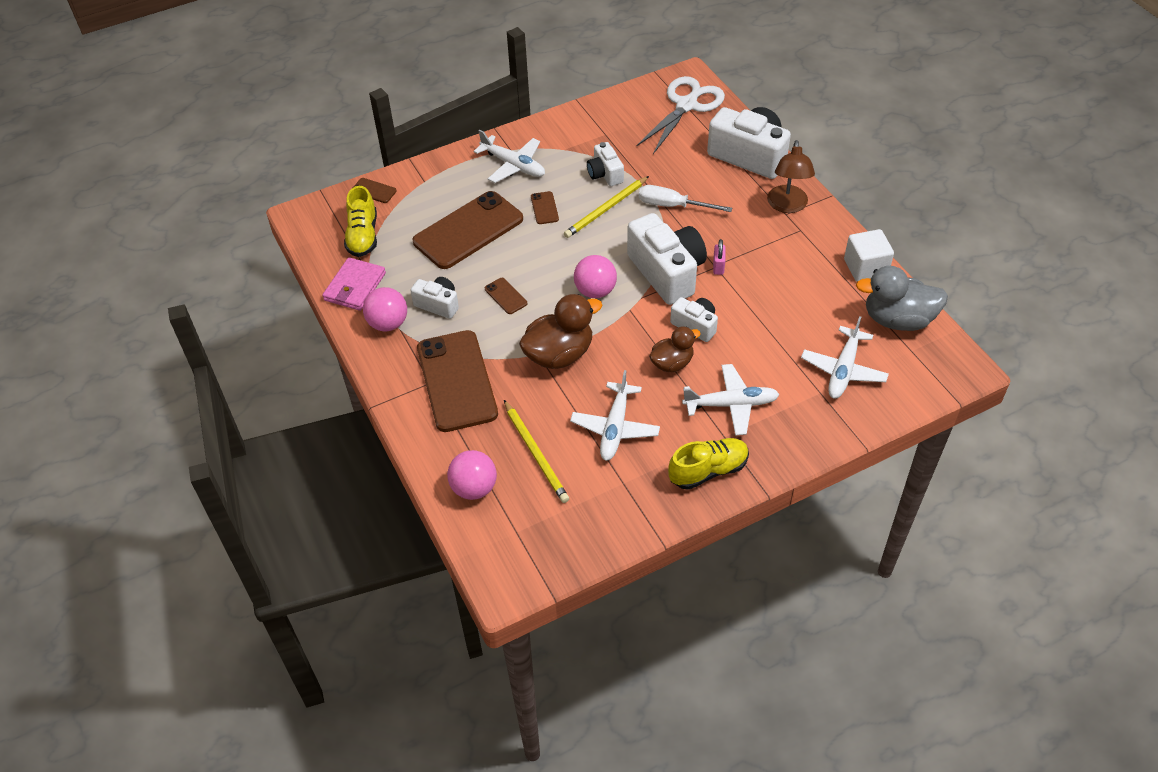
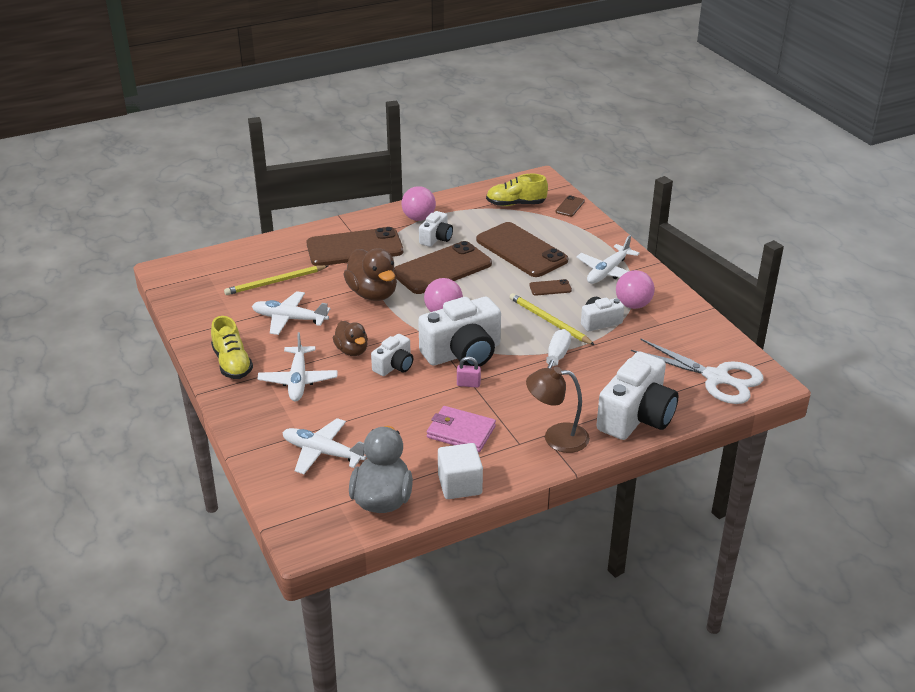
camera: 90 degrees right, 15 degrees down
pink wallet [322,257,386,311] -> pink wallet moved to [427,406,496,452]
pink ball [447,450,497,500] -> pink ball moved to [616,270,655,309]
brown phone [485,278,527,314] -> brown phone [395,241,492,294], size x2.43

